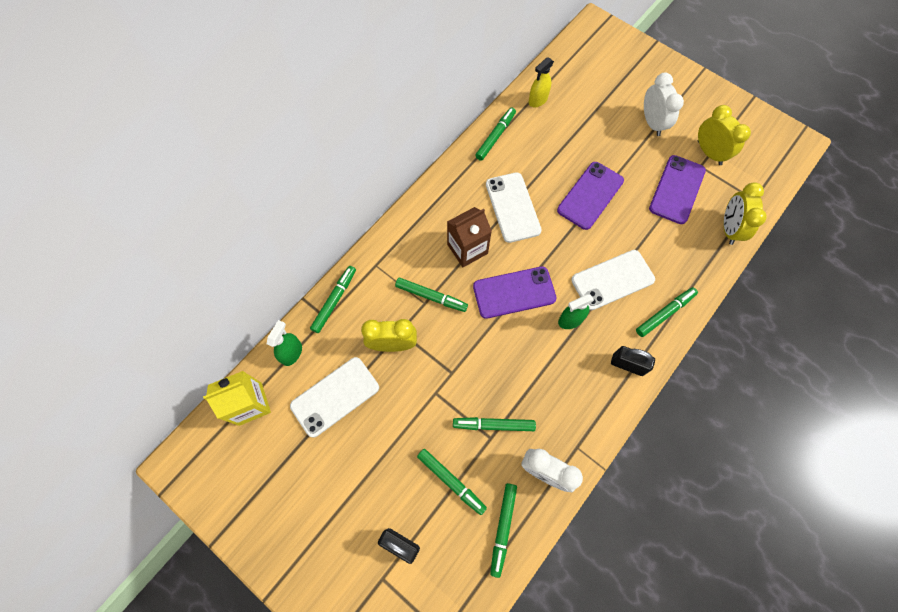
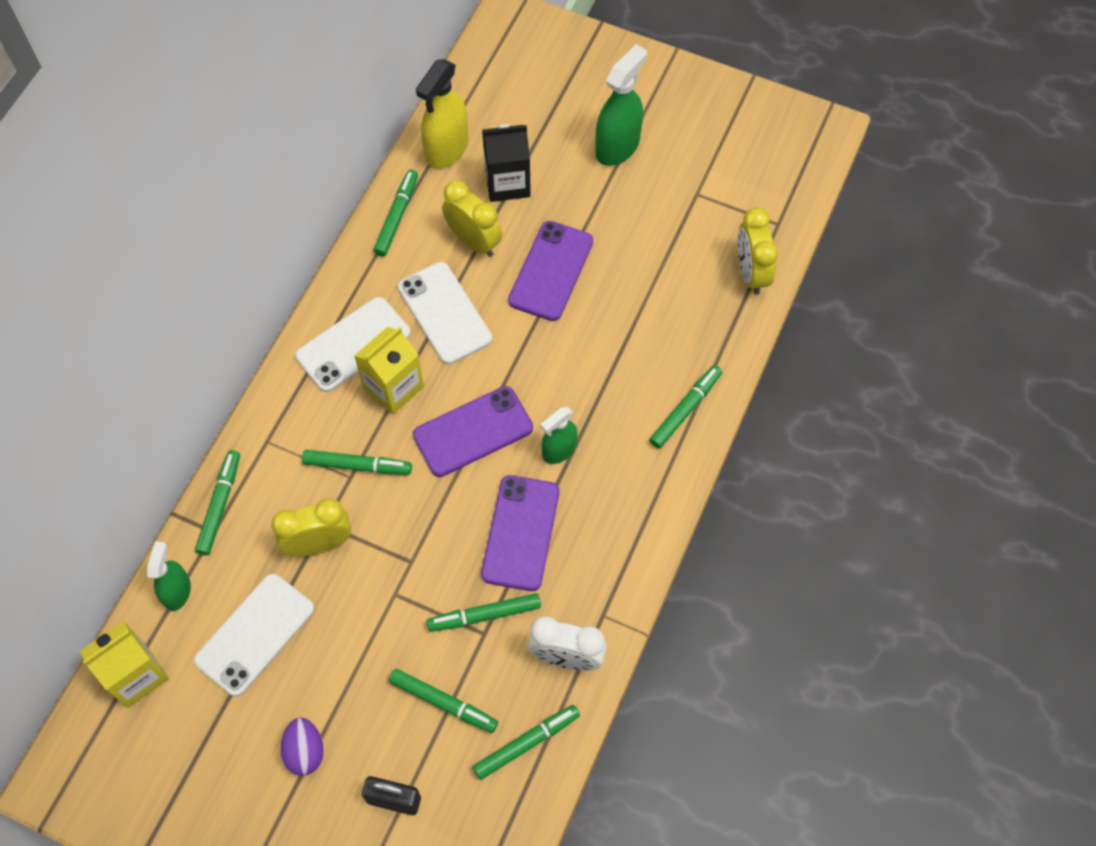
camera: 15 degrees left, 5 degrees down
brown carton [447,207,492,267] -> yellow carton [354,327,424,415]
green marker [490,483,517,578] -> green marker turned 120 degrees counterclockwise [473,705,580,780]
yellow spray bottle [529,57,554,107] -> yellow spray bottle [416,59,468,169], size x1.60
white phone [571,250,655,310] -> white phone moved to [295,297,410,392]
black padlock [611,346,655,376] -> none
white clock [644,73,684,136] -> green spray bottle [596,44,647,166]
purple phone [649,155,706,224] -> purple phone moved to [481,475,559,591]
yellow clock [698,105,751,165] -> yellow clock moved to [442,180,502,257]
none -> purple egg [280,718,324,776]
none -> black carton [482,124,531,202]

